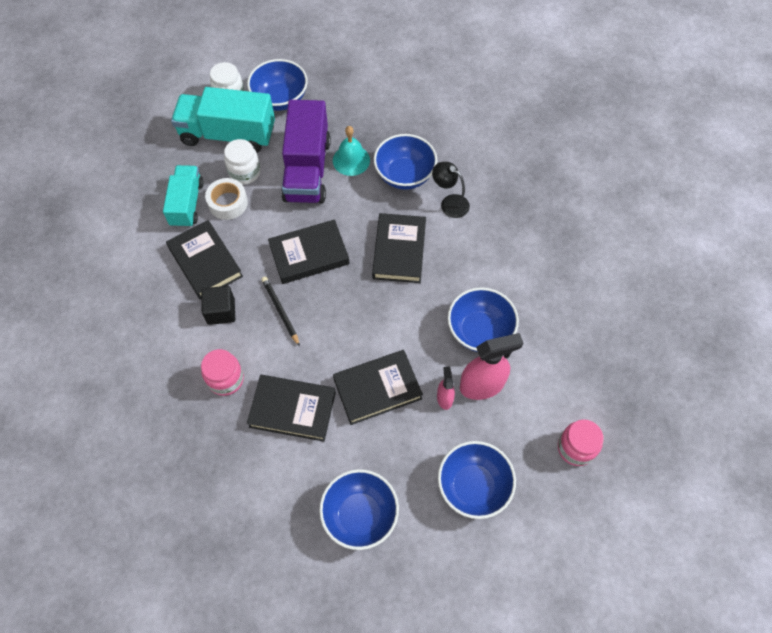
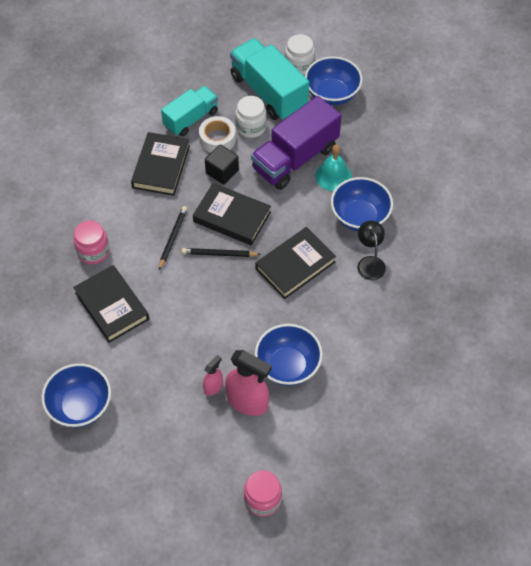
camera: 45 degrees right, 5 degrees down
black cube [201,286,235,325] -> black cube moved to [205,144,239,185]
black book [333,350,423,425] -> none
blue bowl [438,441,516,519] -> none
none -> black pencil [182,248,261,257]

